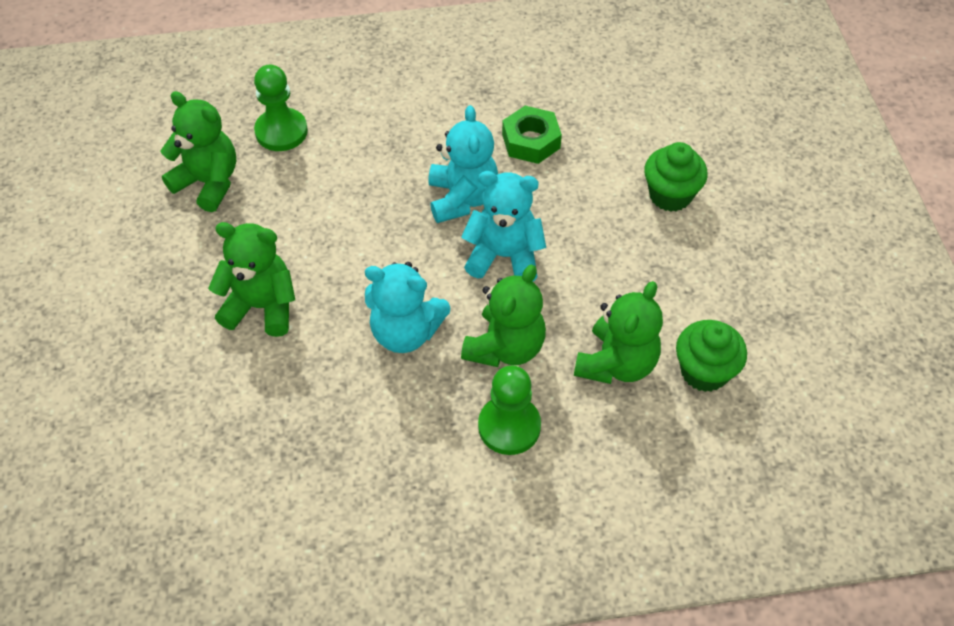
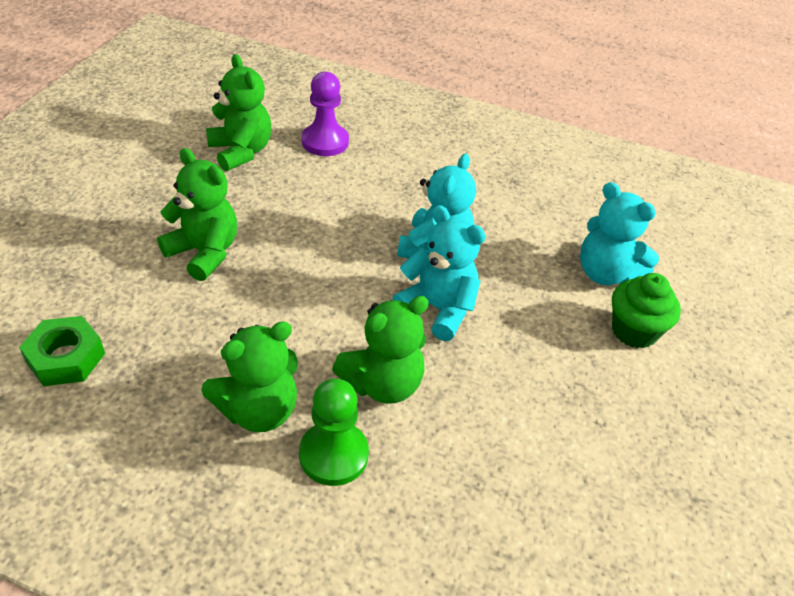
camera: 25 degrees right, 10 degrees down
green pawn [254,65,308,151] -> purple pawn [301,71,349,156]
turquoise teddy bear [365,262,451,353] -> turquoise teddy bear moved to [580,182,659,285]
green nut [502,106,562,164] -> green nut moved to [19,316,105,386]
green teddy bear [574,281,663,384] -> green teddy bear moved to [201,321,298,432]
green cupcake [676,320,747,392] -> none

